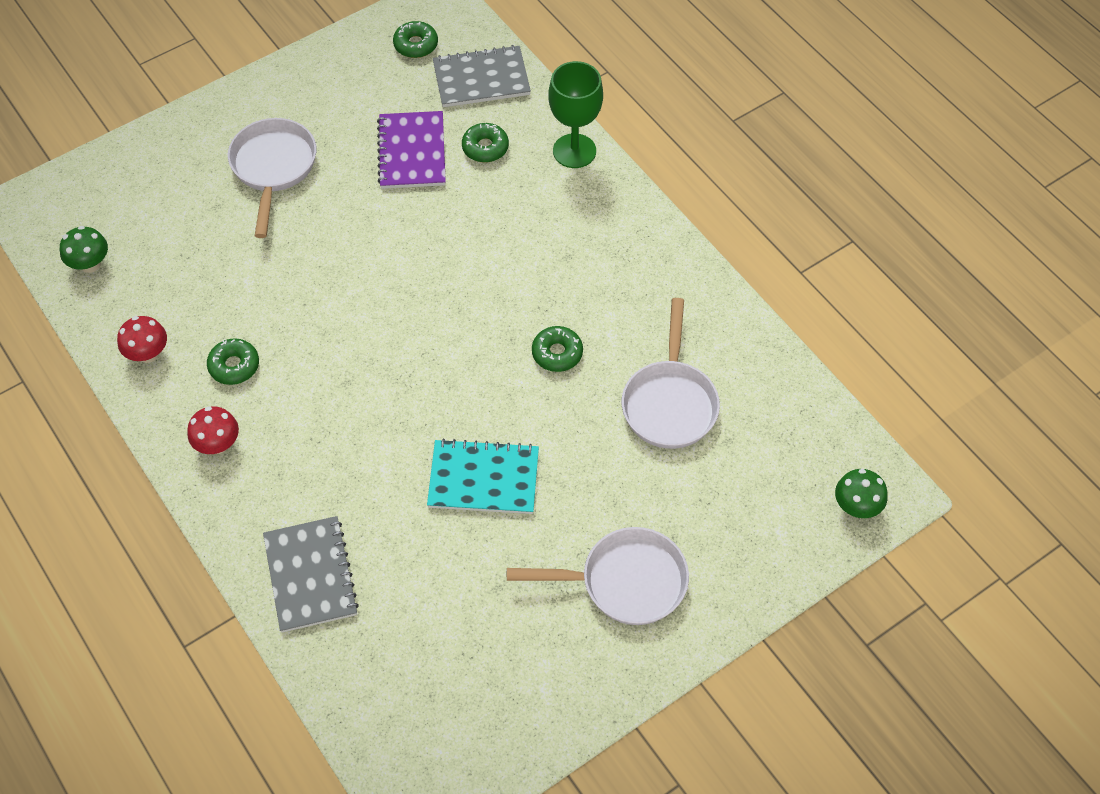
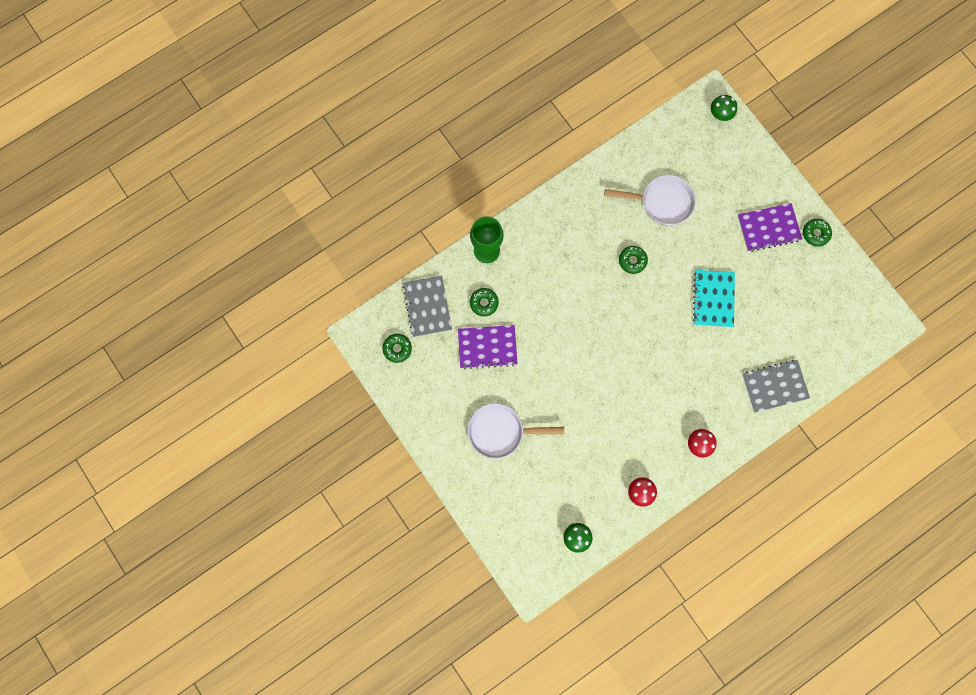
camera: 90 degrees left, 20 degrees up
green donut [207,338,259,385] -> green donut moved to [803,219,832,247]
white pan [507,527,689,625] -> purple notebook [738,203,802,252]

